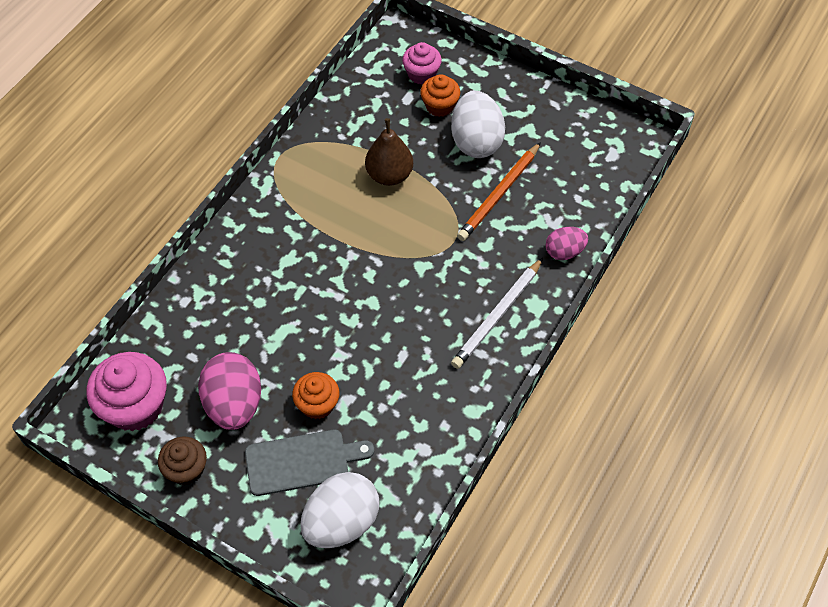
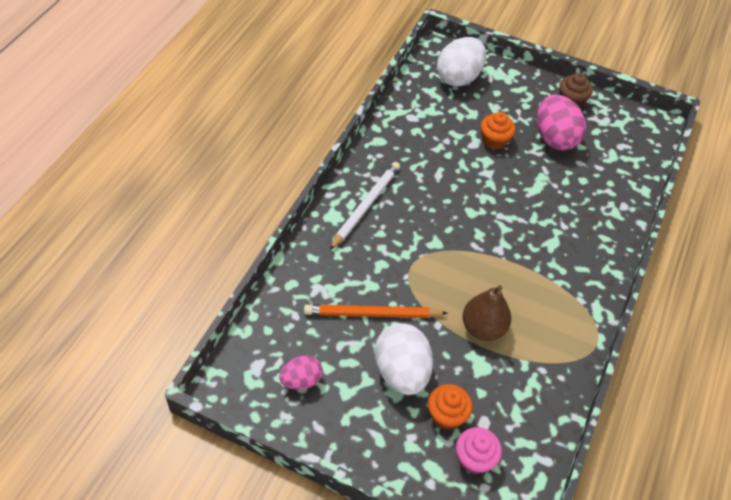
camera: 170 degrees right, 5 degrees down
pink cupcake [87,352,167,431] -> none
grey cutting board [245,430,374,496] -> none
orange pencil [457,142,541,241] -> orange pencil turned 120 degrees counterclockwise [304,305,448,318]
pink egg [546,227,588,260] -> pink egg moved to [279,356,323,390]

